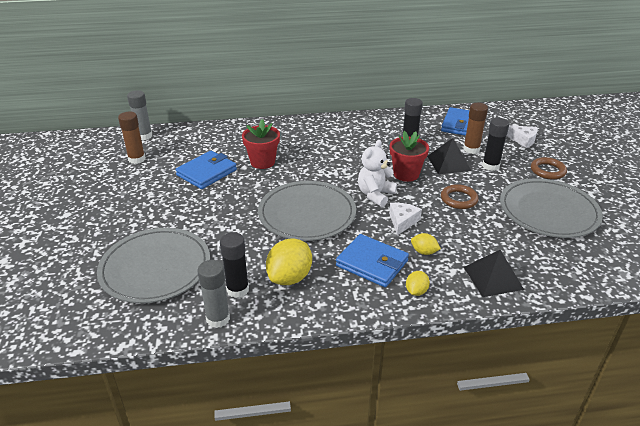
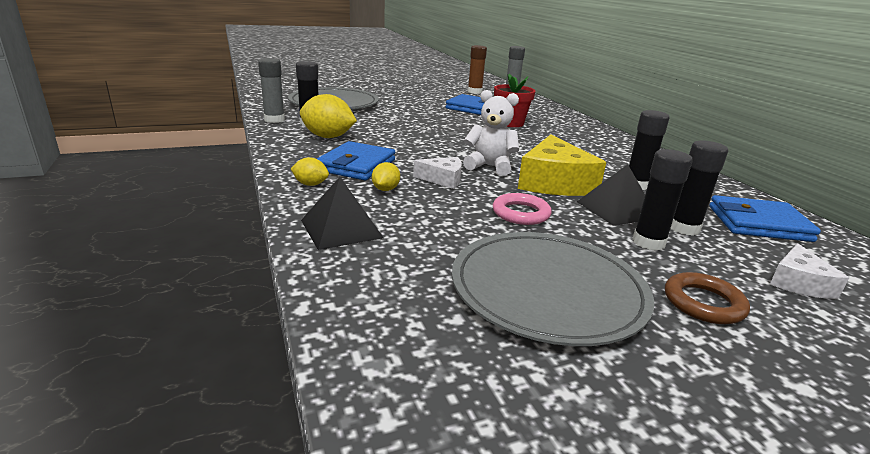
camera: 75 degrees right, 10 degrees down
grey plate [258,181,356,241] -> none
red flower pot [390,131,429,182] -> yellow cheese [518,134,606,196]
brown ring [441,184,479,209] -> pink ring [493,193,552,225]
brown glue stick [463,103,488,154] -> black glue stick [671,141,728,236]

